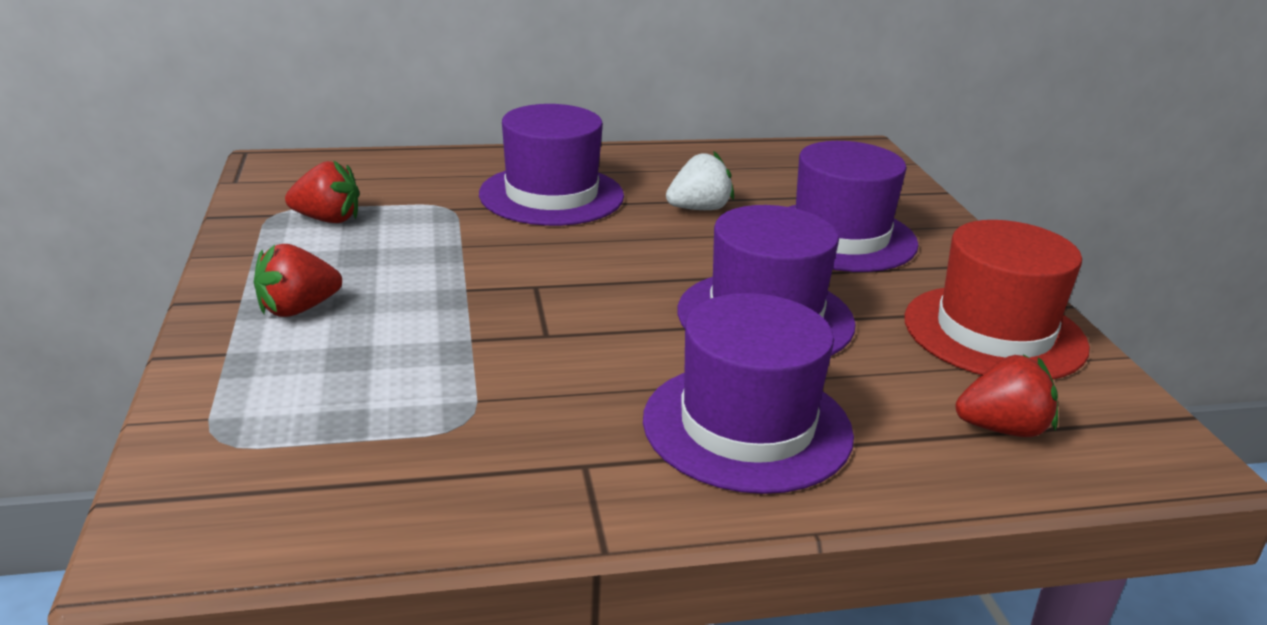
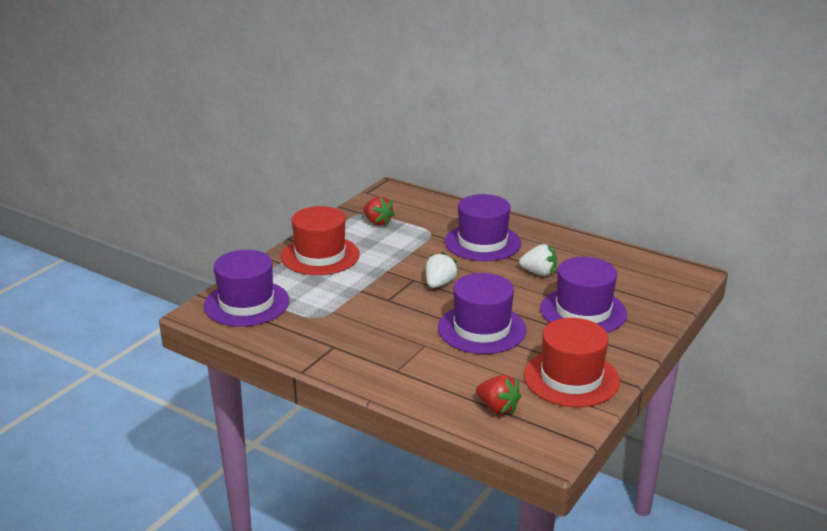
camera: 45 degrees right, 0 degrees up
red strawberry [254,244,342,317] -> red hat [281,206,360,275]
purple hat [643,293,854,494] -> purple hat moved to [204,250,290,327]
none -> white strawberry [426,252,458,288]

